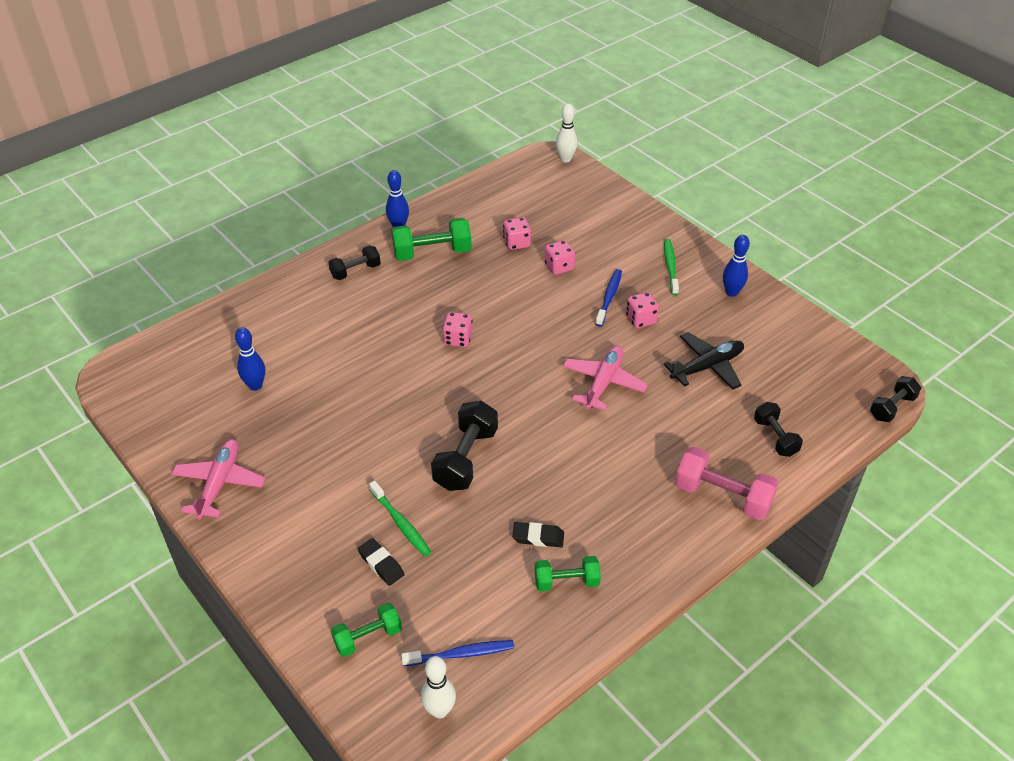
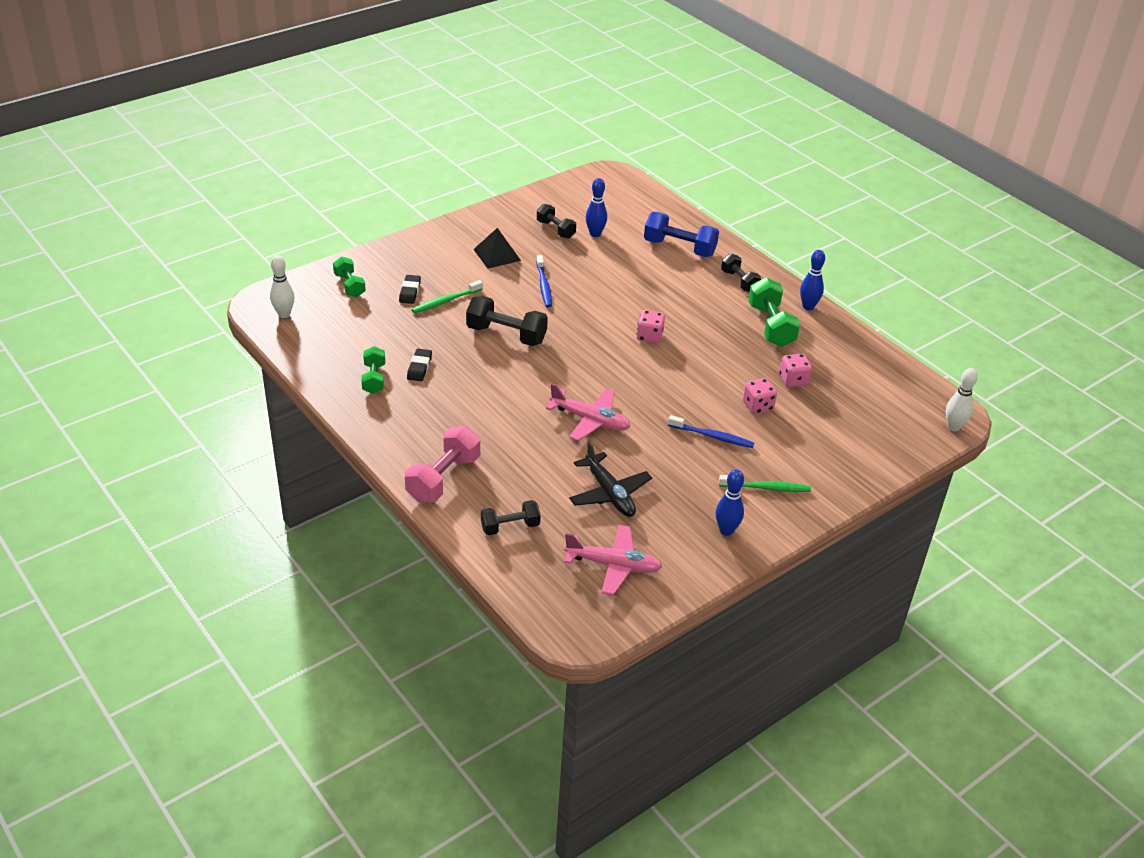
camera: 90 degrees right, 5 degrees down
pink plane [171,439,266,520] -> pink plane moved to [564,525,663,595]
black eraser [358,538,404,586] -> black eraser turned 45 degrees counterclockwise [399,275,421,304]
blue toothbrush [401,640,514,666] -> blue toothbrush moved to [536,255,552,307]
pink dice [626,292,659,328] -> none
black dumbbell [870,376,921,422] -> black dumbbell moved to [537,204,576,239]
none -> black pyramid [473,228,521,269]
none -> blue dumbbell [644,212,719,257]

